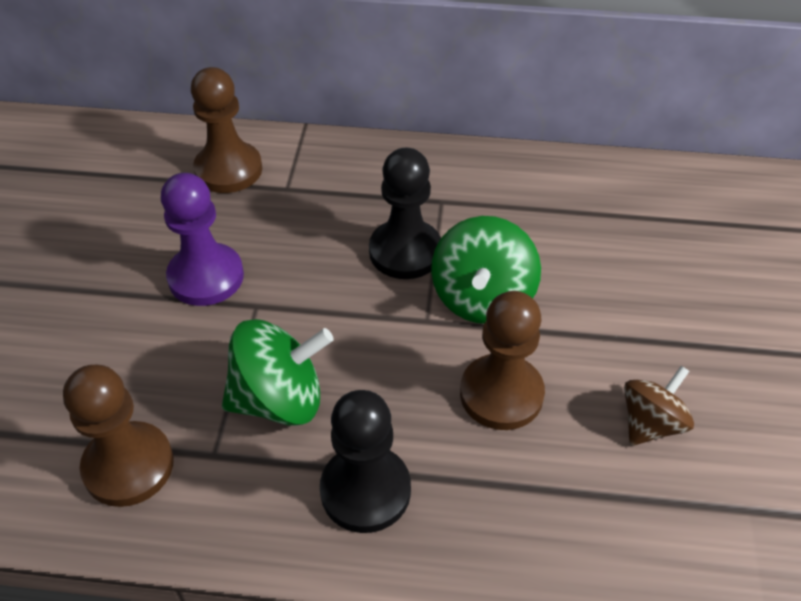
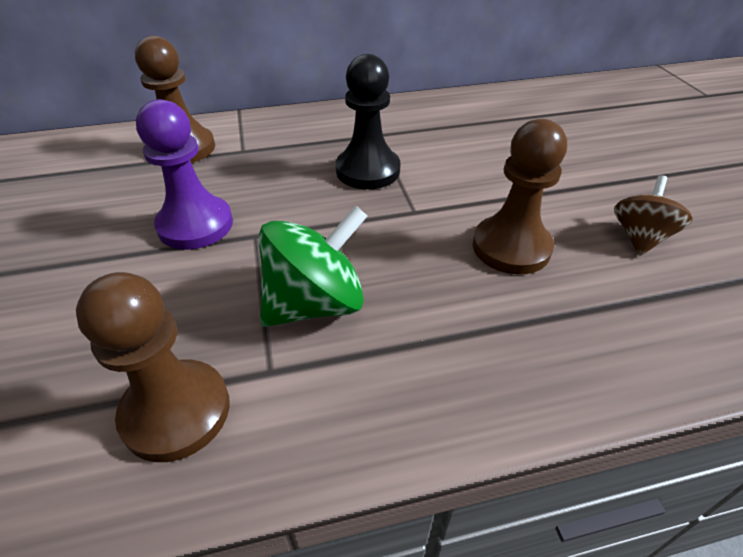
camera: 20 degrees left, 5 degrees down
black pawn [320,390,411,533] -> none
green spinning top [431,216,541,324] -> none

